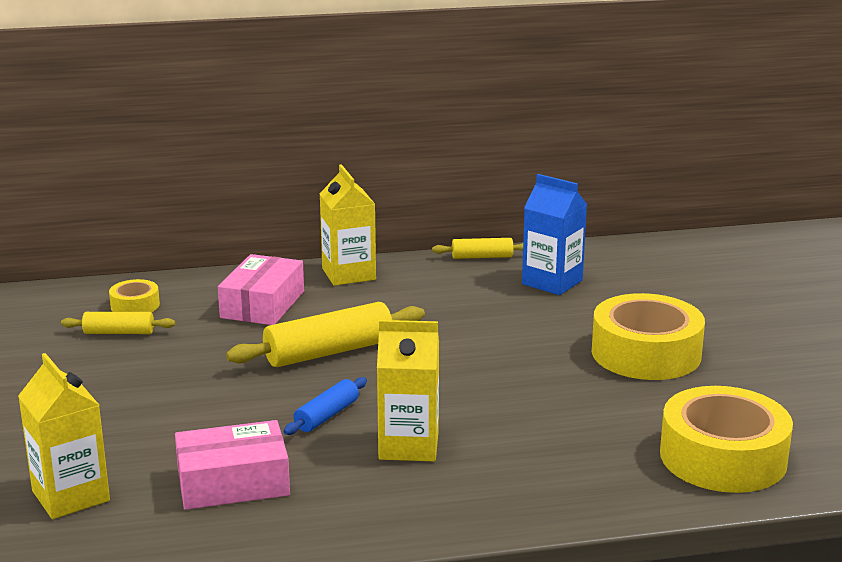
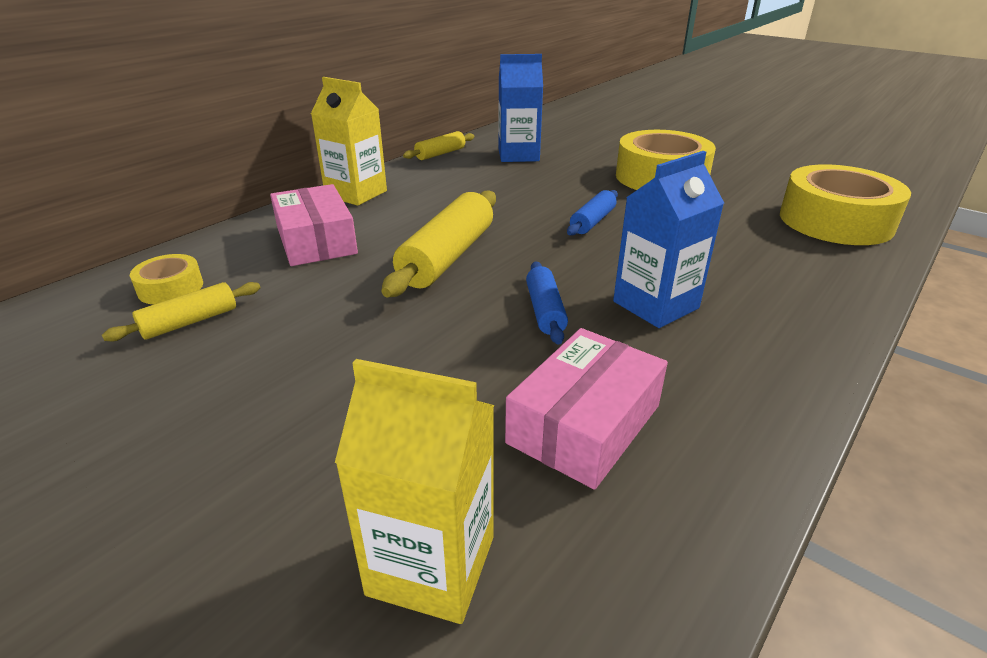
camera: 40 degrees left, 10 degrees up
yellow carton [377,320,439,461] -> blue carton [613,151,724,328]
none -> blue rolling pin [567,190,618,236]

